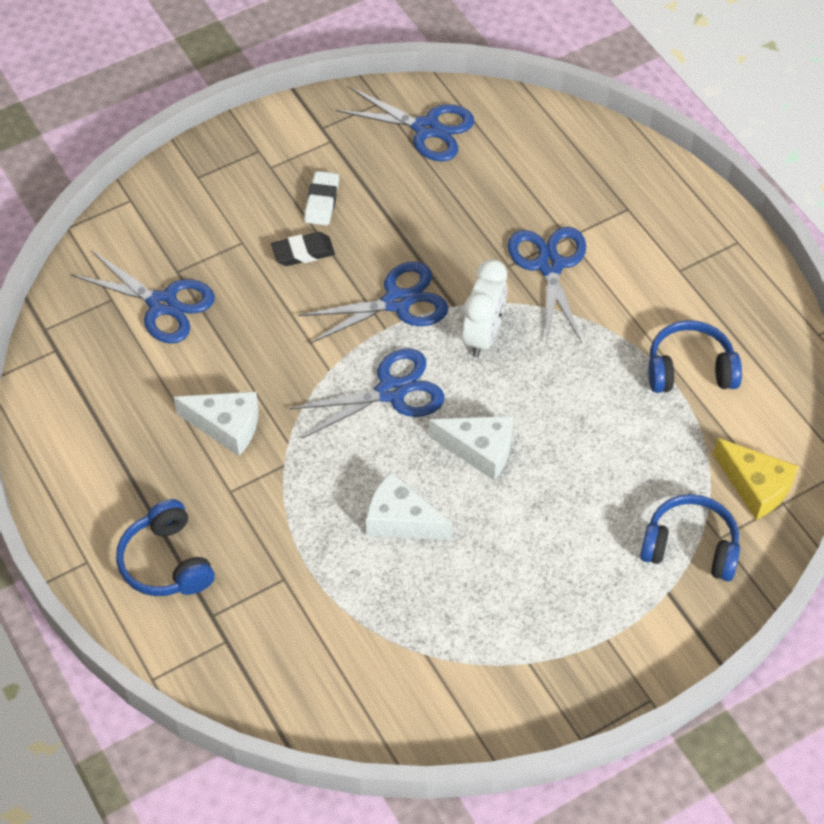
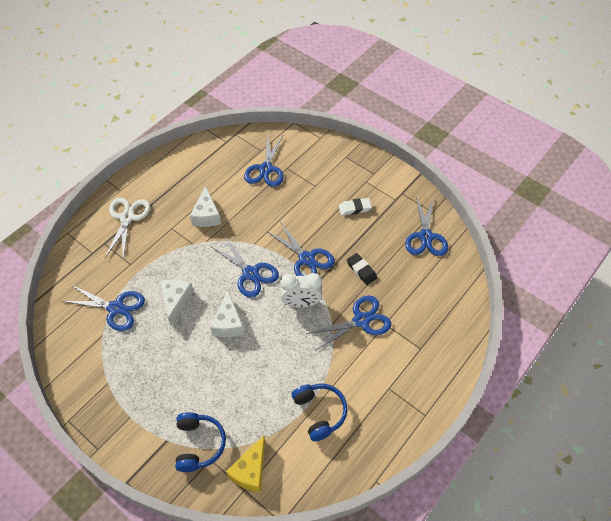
camera: 70 degrees right, 0 degrees up
blue headphones [116,499,215,596] -> white scissors [105,198,150,260]
black eraser [271,232,335,266] -> black eraser moved to [347,253,377,285]
none -> blue scissors [62,284,145,331]

